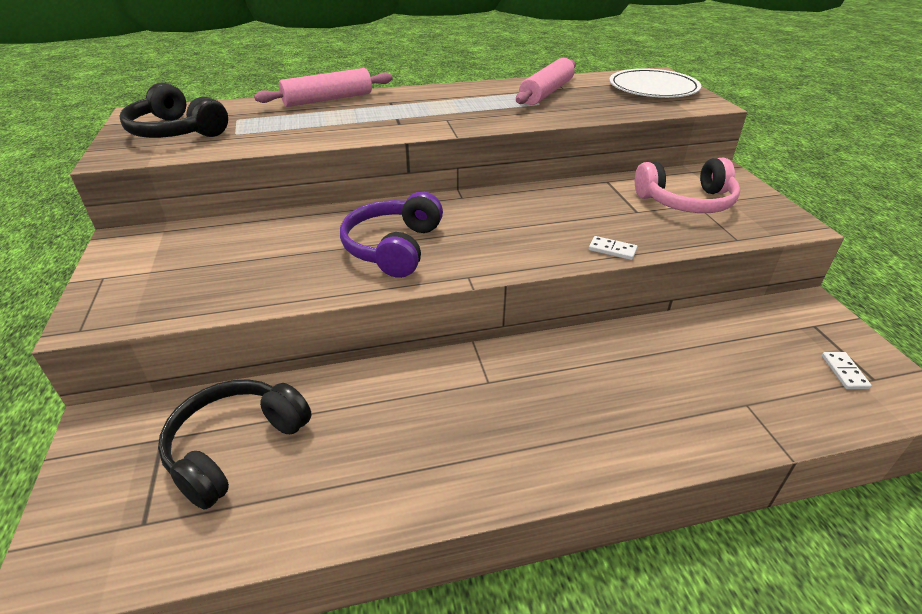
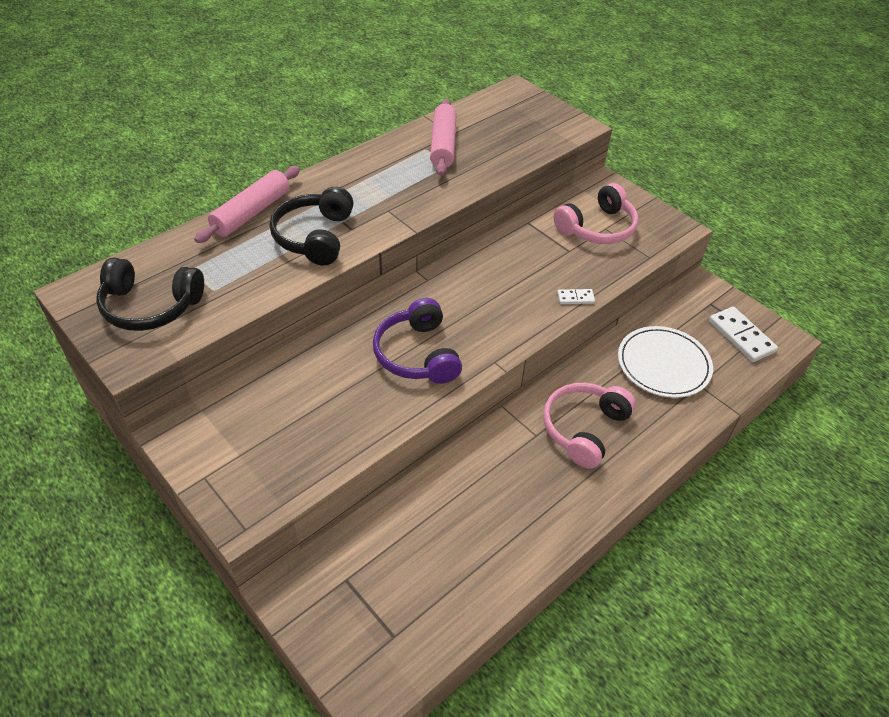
camera: 30 degrees left, 10 degrees up
black headphones [158,379,312,510] -> black headphones moved to [270,187,354,265]
white plate [609,68,701,98] -> white plate moved to [618,326,713,398]
white domino [822,352,872,389] -> white domino [709,306,778,362], size x1.94
none -> pink headphones [543,383,636,469]

